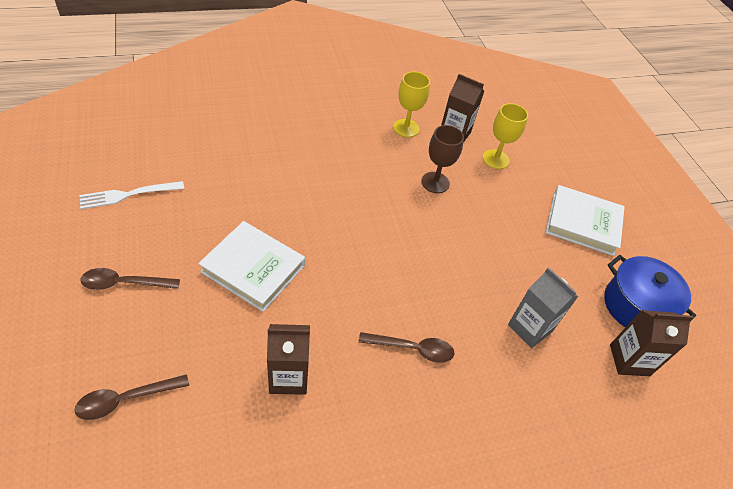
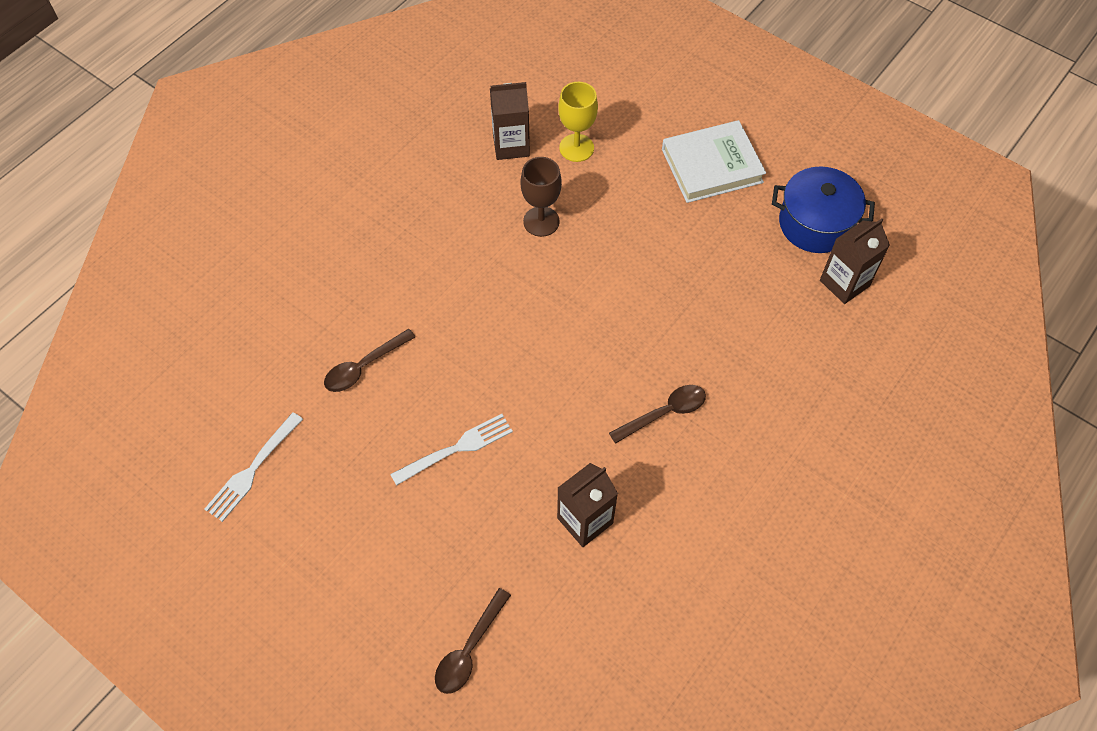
camera: 30 degrees left, 10 degrees up
brown spoon [80,268,180,290] -> brown spoon moved to [324,329,416,392]
white book [198,221,305,312] -> white fork [390,414,513,486]
yellow goblet [393,72,430,137] -> none
grey carton [508,267,579,348] -> none

